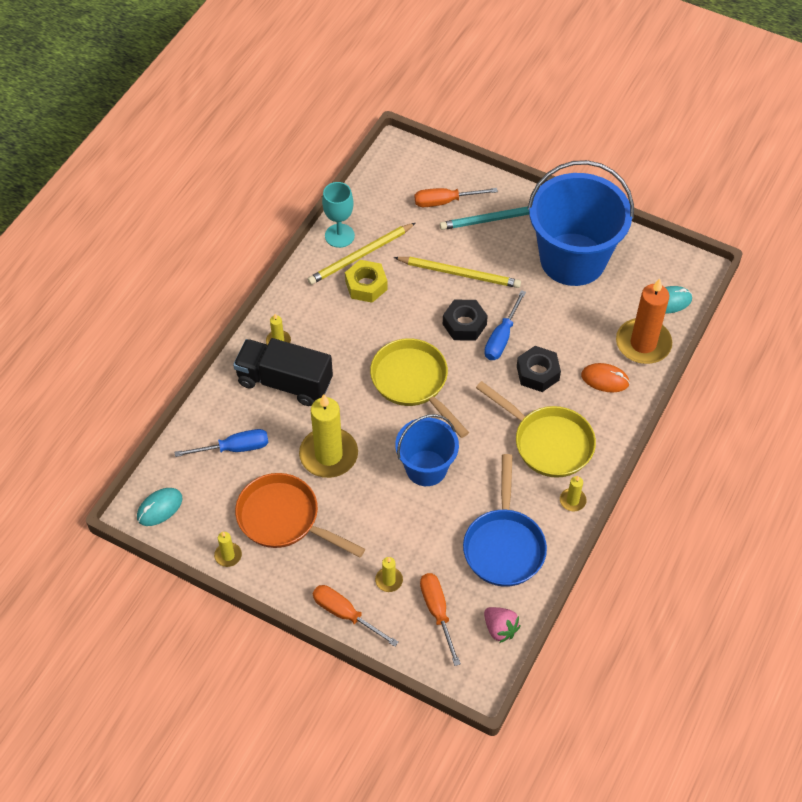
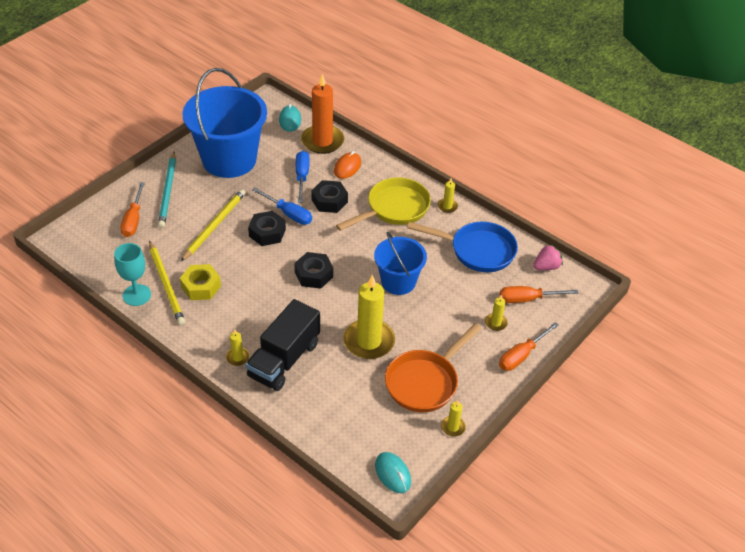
camera: 80 degrees left, 10 degrees down
blue screwdriver [175,429,269,457] -> blue screwdriver moved to [296,151,310,202]
yellow pan [370,338,469,438] -> black nut [294,252,333,289]

